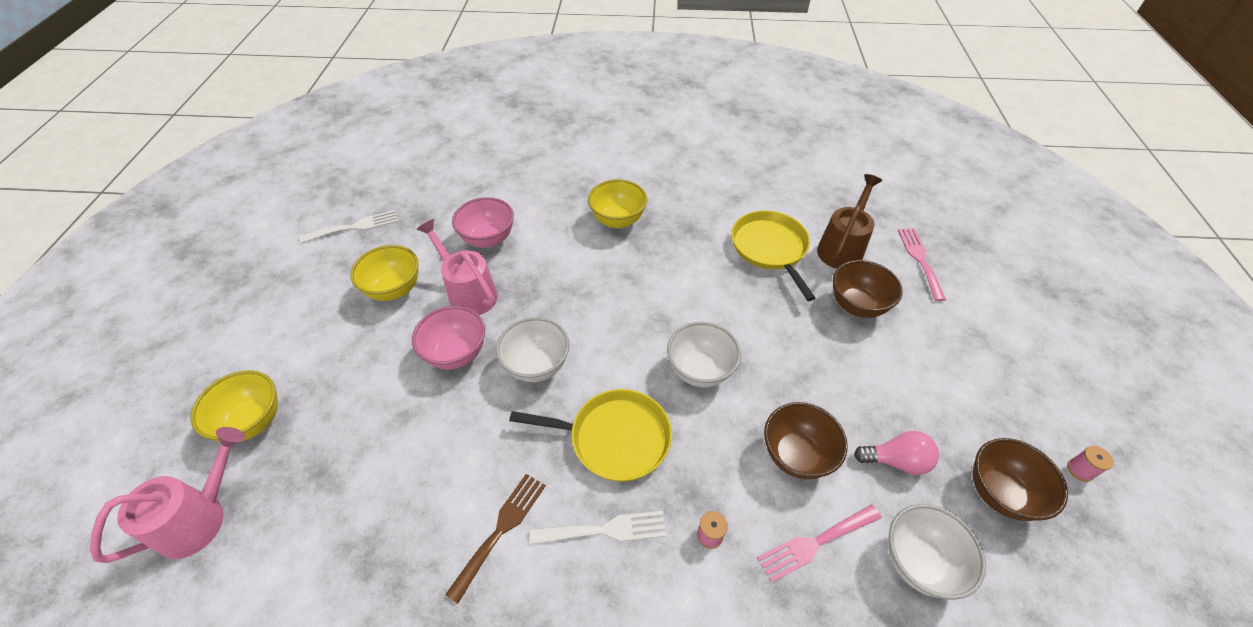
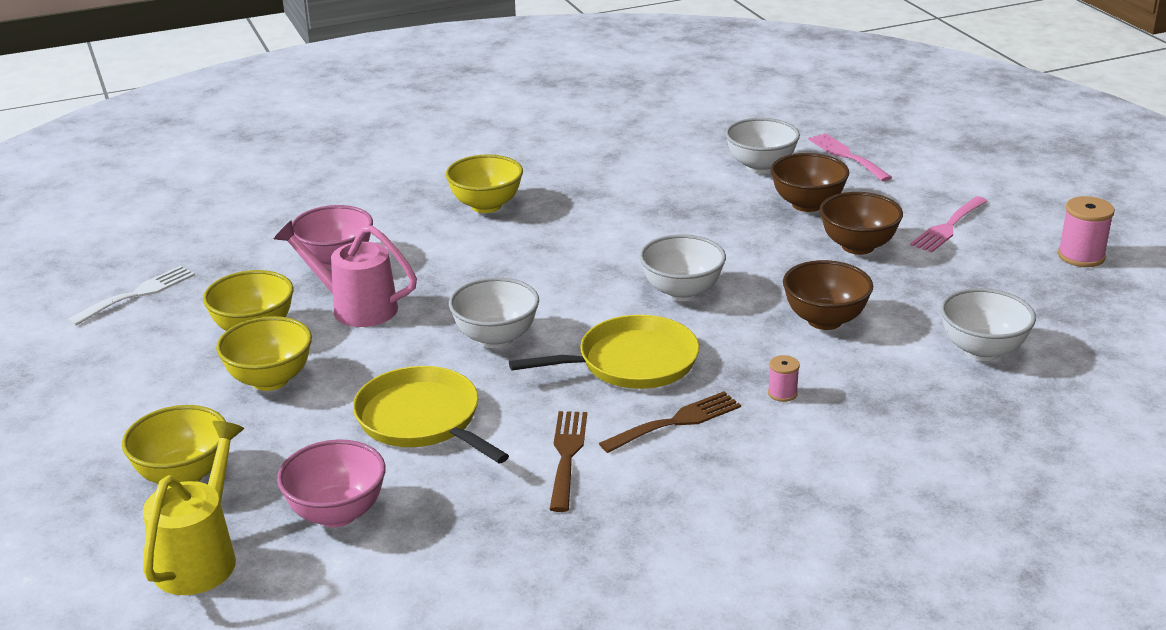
camera: 25 degrees left, 20 degrees down
pink watering can [90,427,245,563] -> yellow watering can [143,421,244,595]
pink bowl [412,306,485,370] -> pink bowl moved to [277,439,386,527]
white fork [530,511,667,545] -> brown fork [599,391,741,453]
yellow pan [731,210,815,301] -> yellow pan moved to [353,366,509,463]
pink fork [757,504,882,582] -> pink fork moved to [910,196,987,253]
brown watering can [817,174,882,269] -> white bowl [725,118,800,173]
pink light bulb [854,431,939,475] -> none
brown bowl [973,438,1068,521] -> brown bowl moved to [820,192,903,255]
pink spool [1067,446,1114,482] -> pink spool [1058,196,1115,267], size x1.77
none -> yellow bowl [216,316,312,391]

